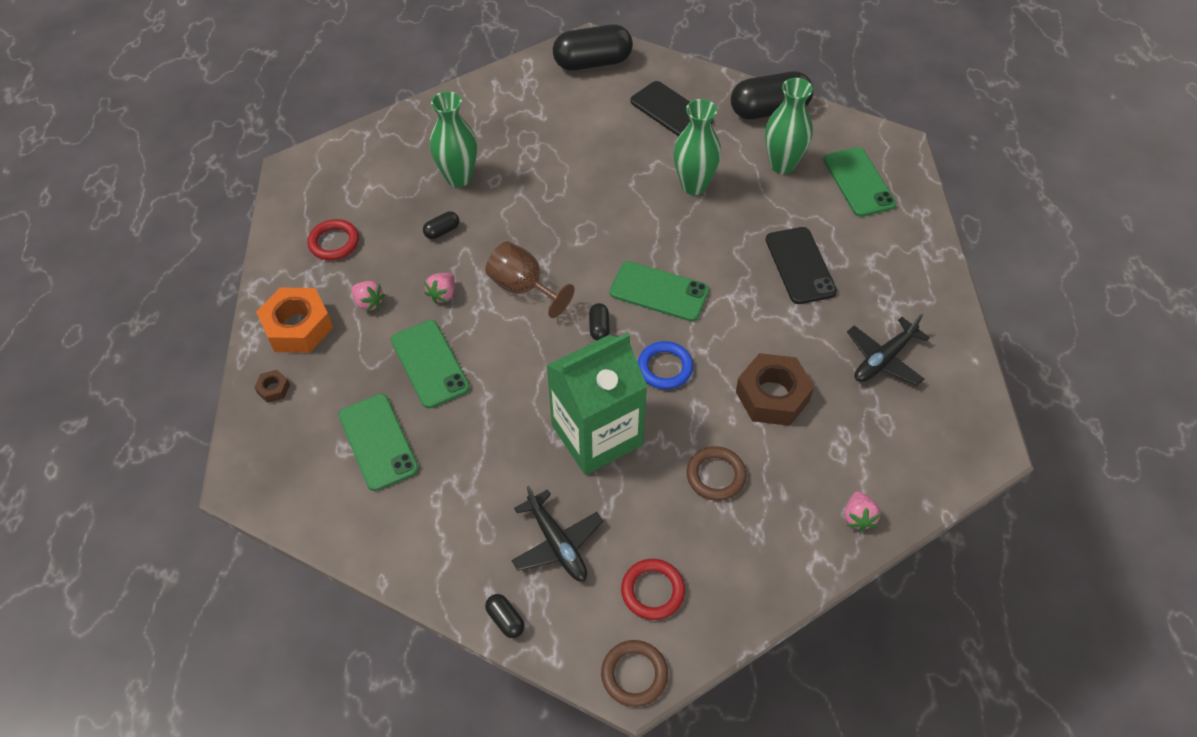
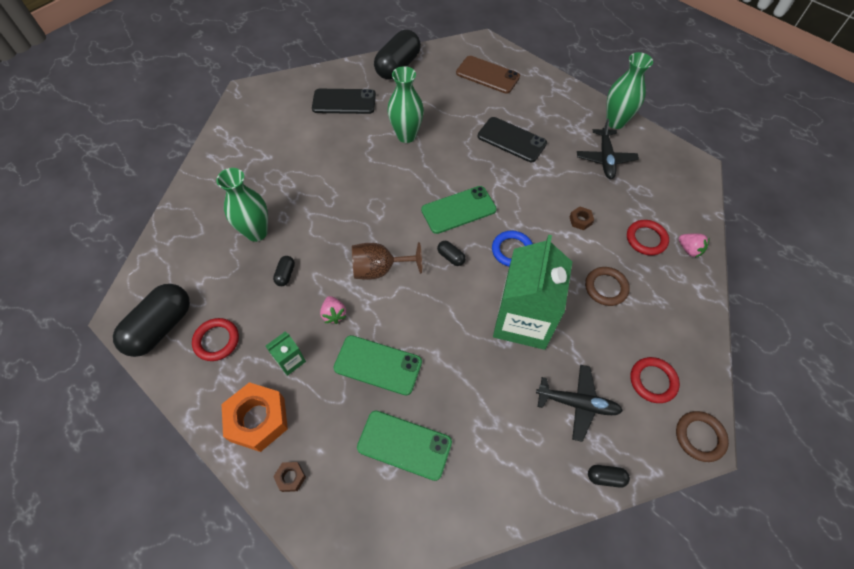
camera: 45 degrees left, 5 degrees up
pink strawberry [351,281,385,312] -> green carton [265,332,306,376]
black capsule [553,24,633,71] -> black capsule moved to [113,284,190,357]
brown nut [736,353,814,426] -> brown nut [570,207,594,230], size x0.44
green vase [765,78,813,174] -> green vase moved to [606,52,653,129]
green phone [823,147,896,217] -> brown phone [456,56,520,94]
none -> red ring [627,220,669,255]

